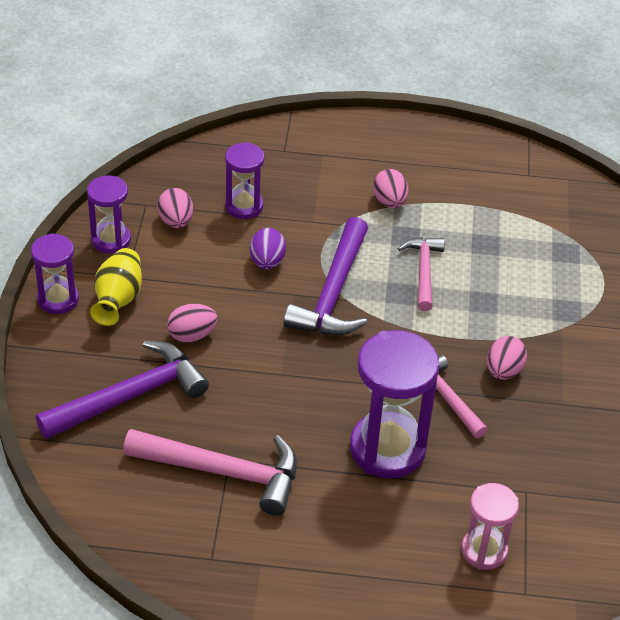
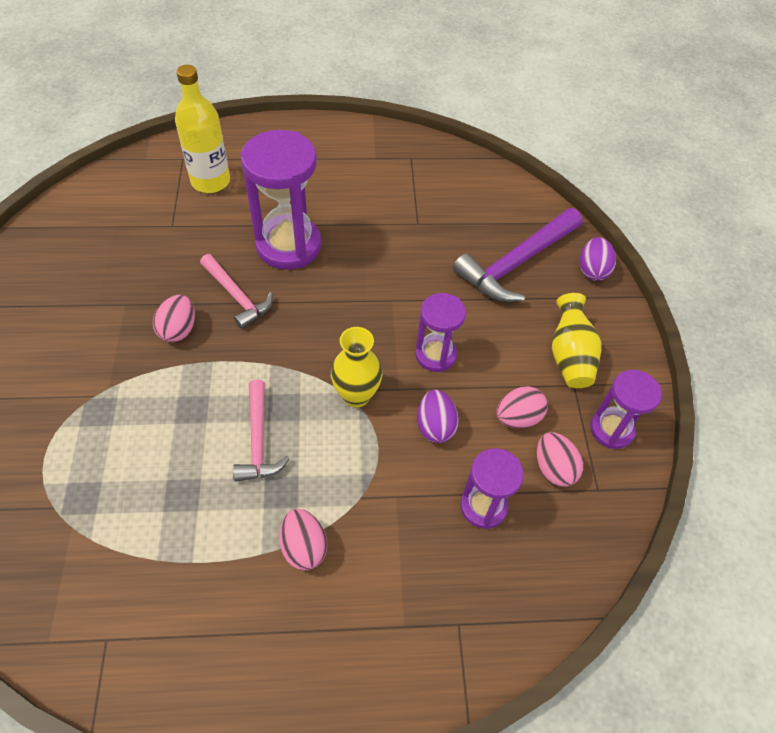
camera: 170 degrees right, 10 degrees up
purple hourglass [31,233,79,314] -> purple hourglass moved to [415,293,466,372]
pink hammer [123,429,297,515] -> none
pink egg [167,304,218,343] -> pink egg moved to [497,386,548,428]
purple hammer [283,217,368,336] -> yellow vase [331,327,382,407]
pink hourglass [461,483,519,570] -> yellow bottle [175,65,230,193]
none -> purple egg [580,237,616,281]

